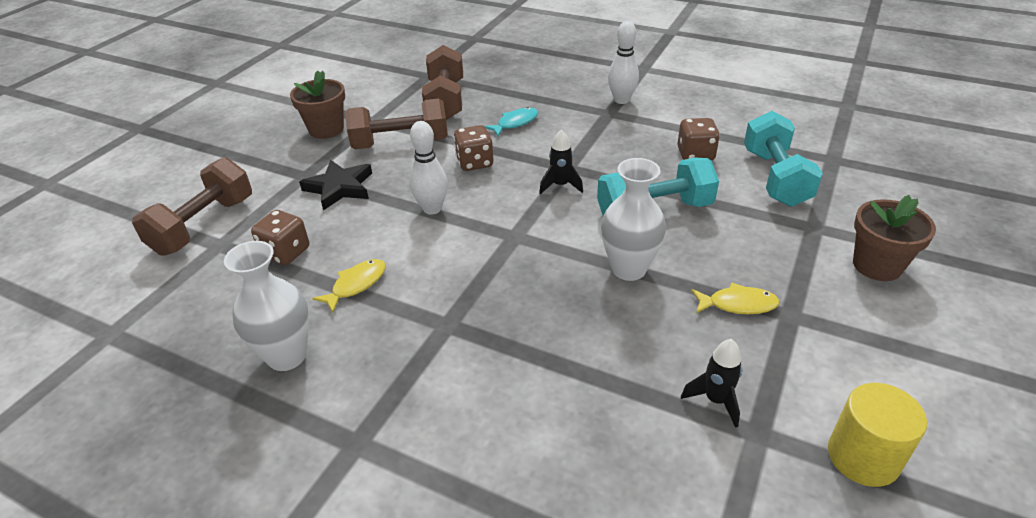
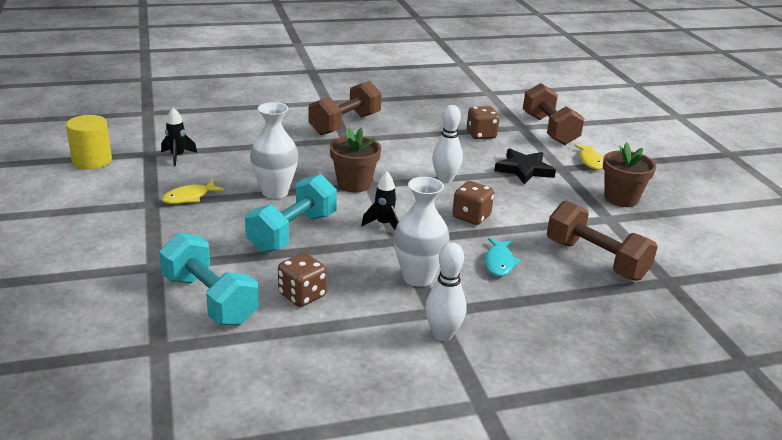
camera: 135 degrees right, 10 degrees down
white vase [224,241,309,371] -> white vase moved to [394,177,450,287]
yellow fish [312,259,386,312] -> yellow fish moved to [574,144,604,170]
brown dumbbell [345,98,448,149] -> brown dumbbell moved to [309,81,382,135]
brown flower pot [853,195,936,281] -> brown flower pot moved to [330,128,381,193]

